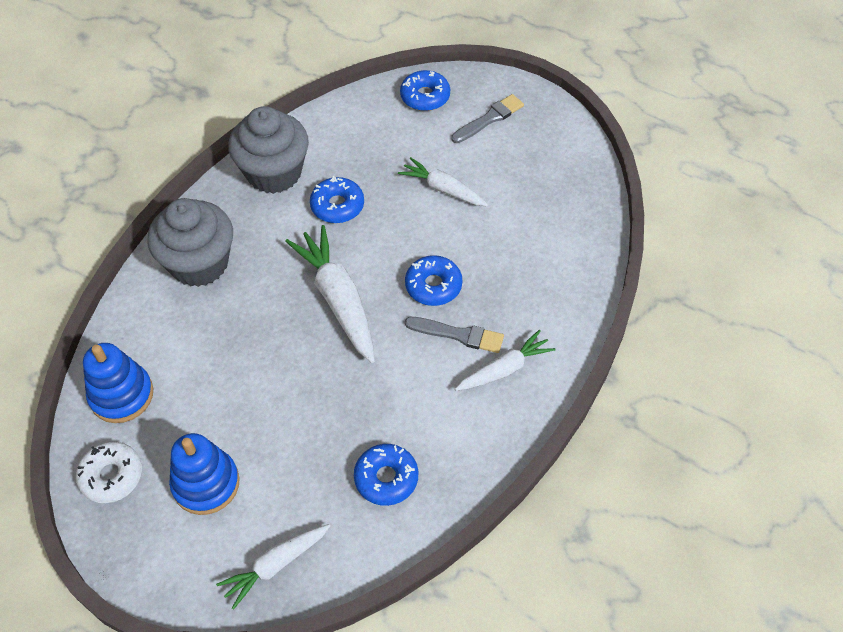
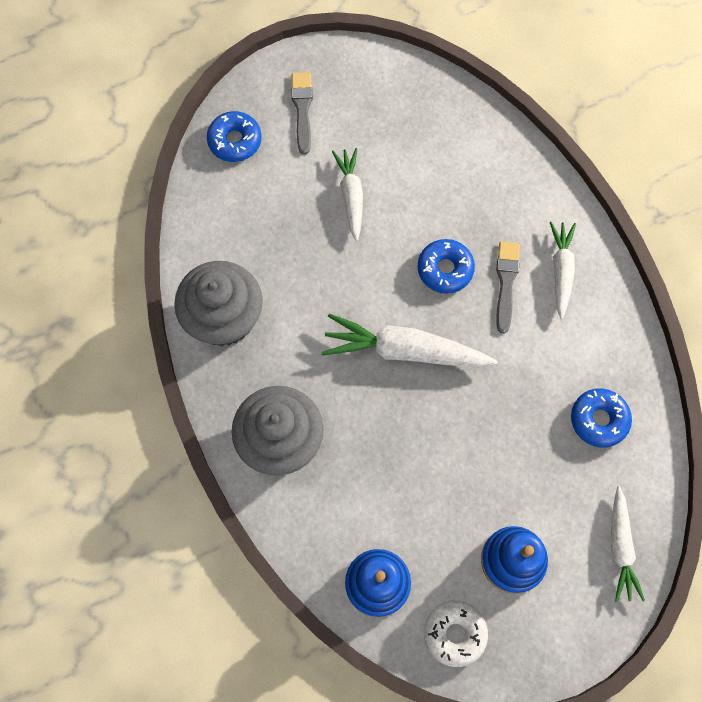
camera: 55 degrees left, 15 degrees up
blue donut [310,176,364,223] -> none
white carrot [398,157,488,206] -> white carrot turned 105 degrees clockwise [332,148,363,241]
grey brush [405,317,504,353] -> grey brush turned 45 degrees counterclockwise [496,241,520,334]

